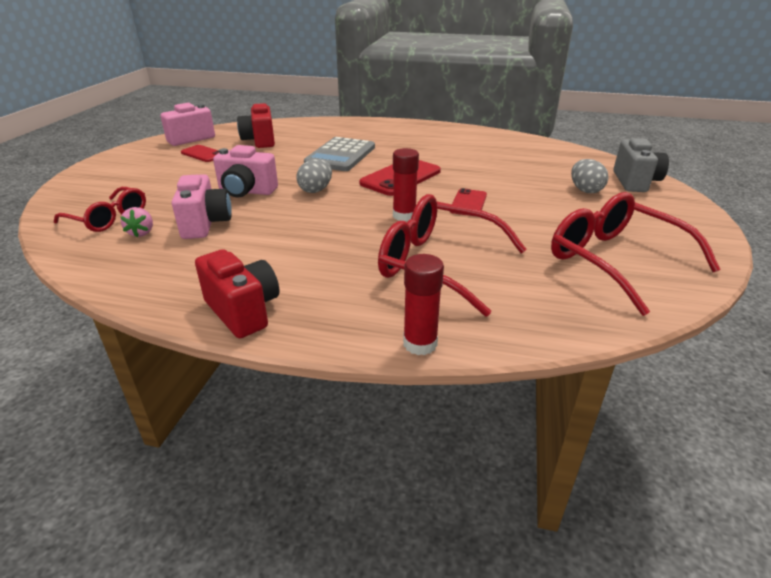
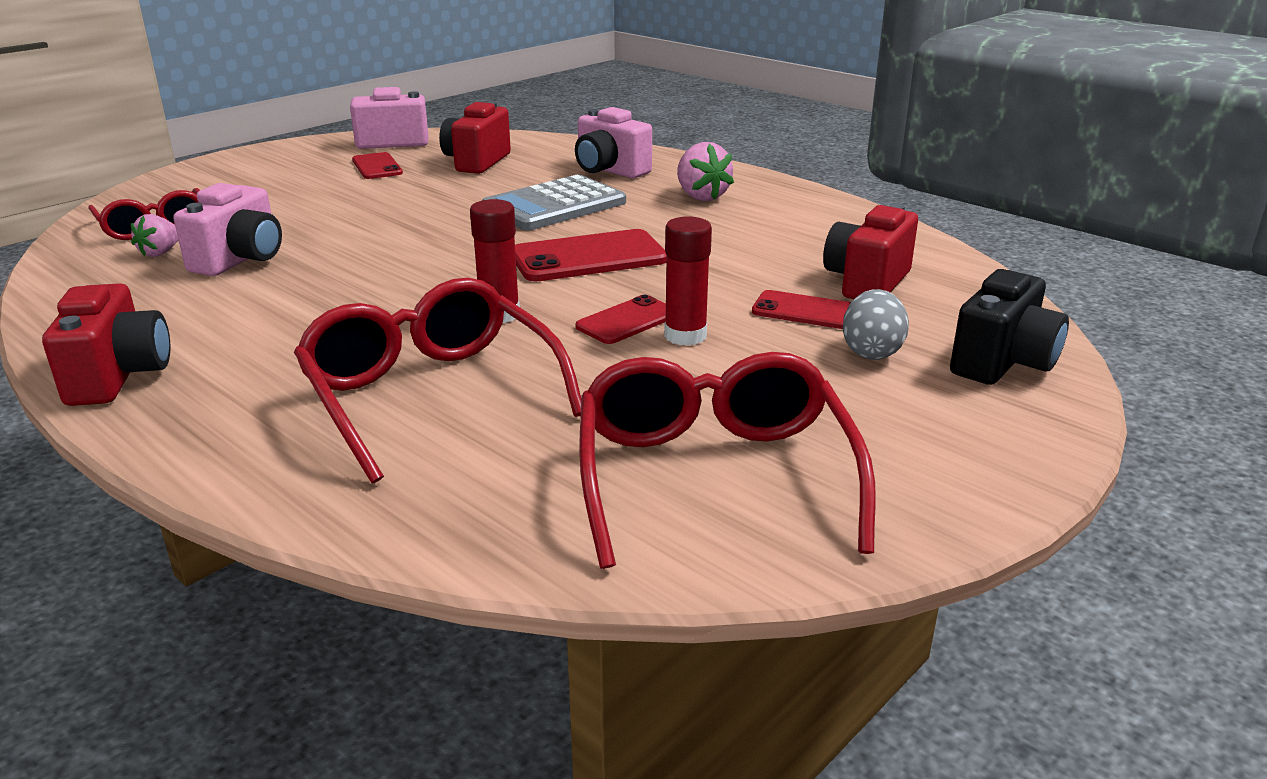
camera: 30 degrees right, 5 degrees down
pink camera [213,145,278,197] -> pink camera moved to [575,107,652,178]
grey egg [296,159,332,193] -> none
red glue stick [403,254,444,355] -> red glue stick moved to [664,216,712,346]
grey camera [613,138,669,192] -> black camera [950,269,1069,385]
none -> pink strawberry [677,142,734,201]
none -> red phone [752,290,851,329]
none -> red camera [823,204,918,299]

